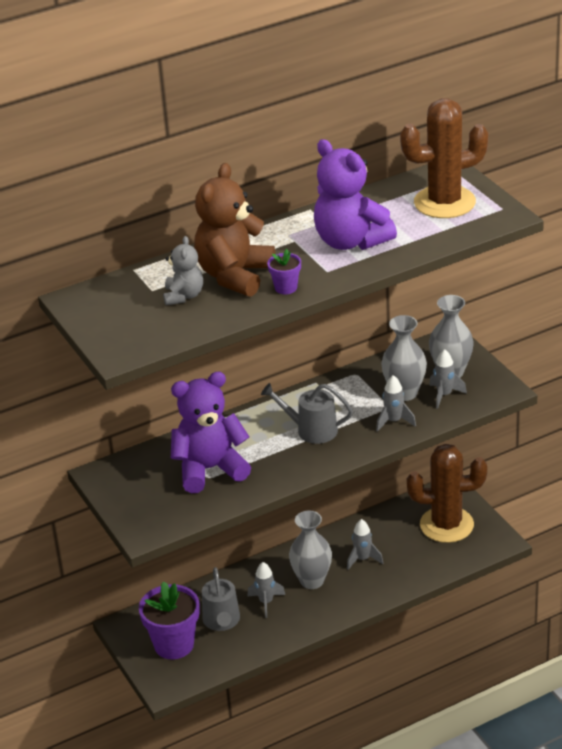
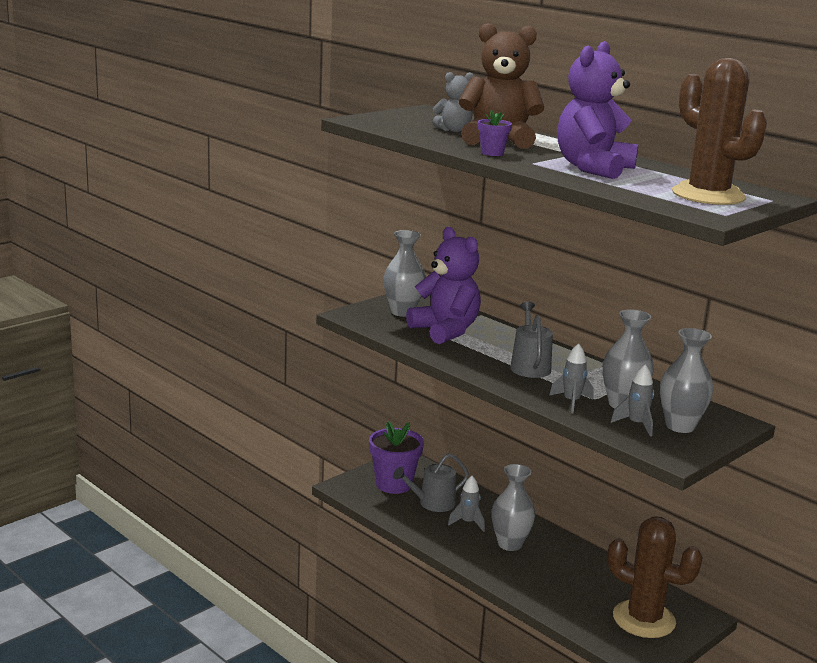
camera: 70 degrees right, 15 degrees down
grey rocket [347,519,383,570] -> none
brown cactus [407,444,487,543] -> brown cactus turned 45 degrees counterclockwise [607,517,703,638]
none -> grey vase [383,230,426,317]

